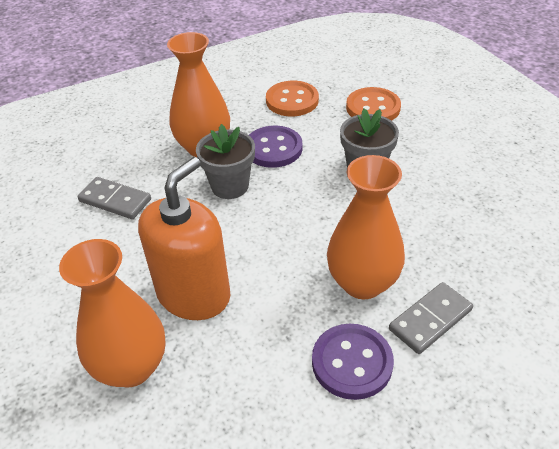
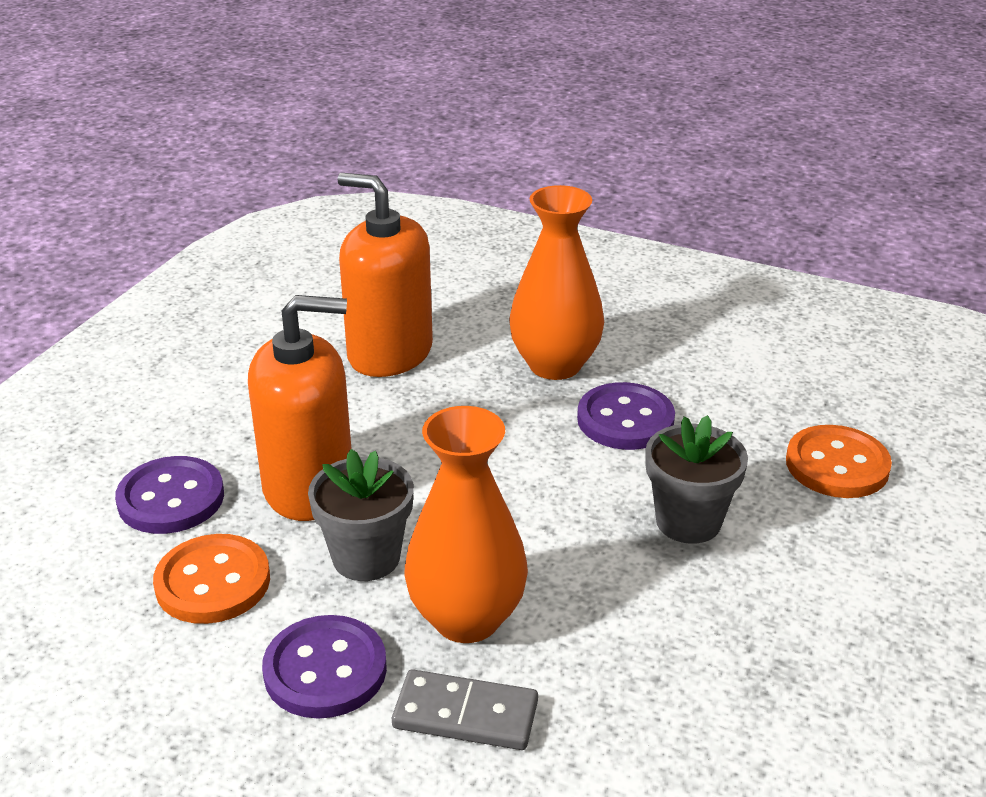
camera: 50 degrees right, 10 degrees down
orange vase [59,239,166,387] -> purple button [115,456,224,534]
grey domino [78,177,151,219] -> orange soap dispenser [337,173,433,377]
grey flower pot [196,124,255,199] -> grey flower pot moved to [308,449,414,581]
orange button [266,81,319,116] -> orange button moved to [153,534,270,624]

